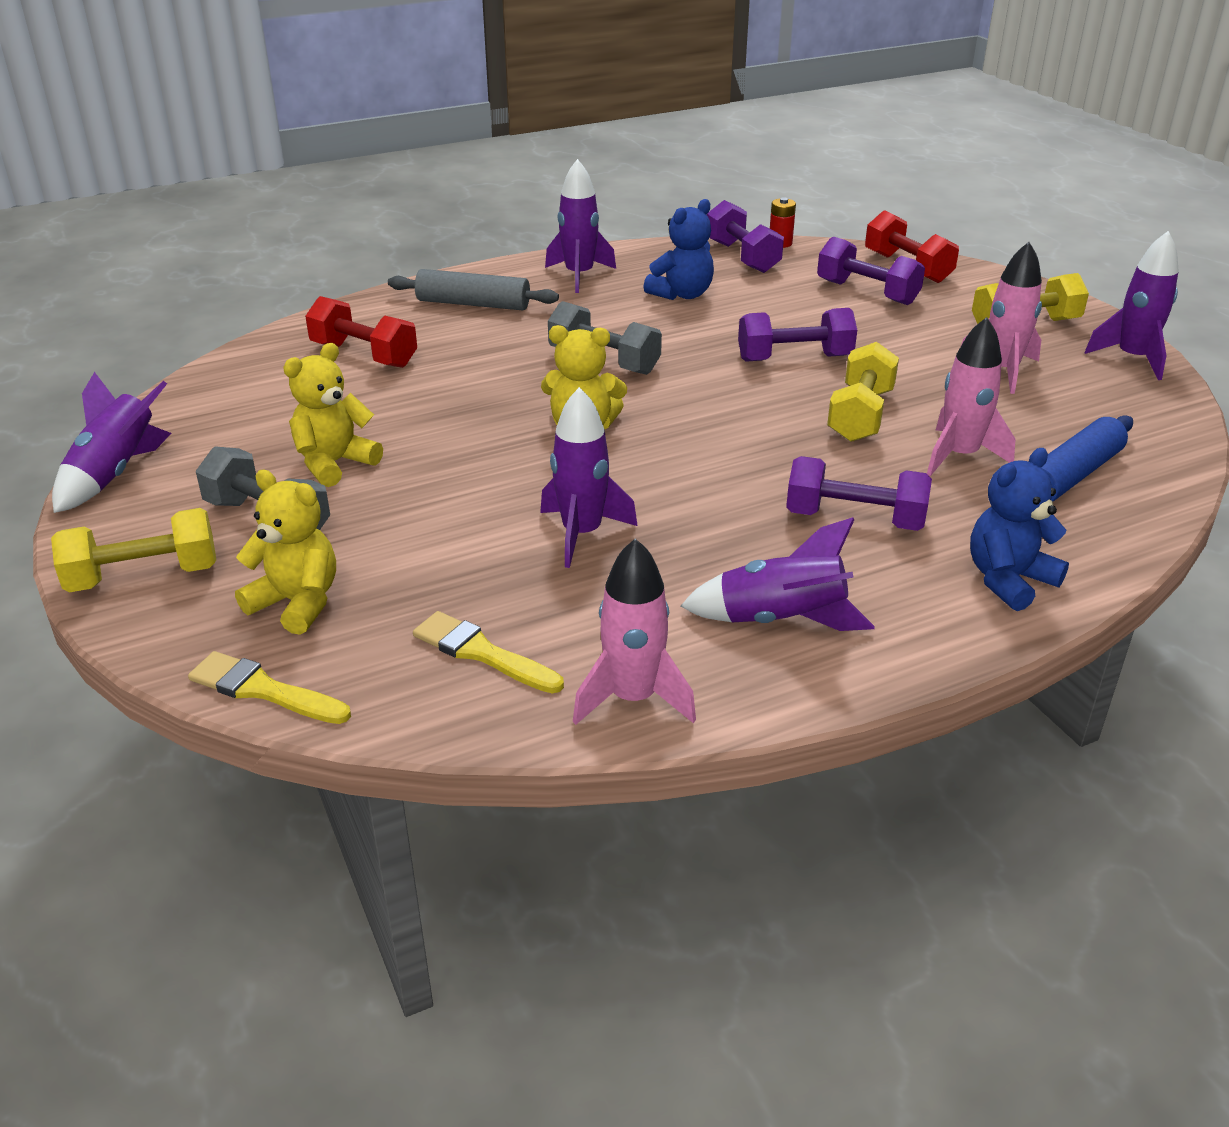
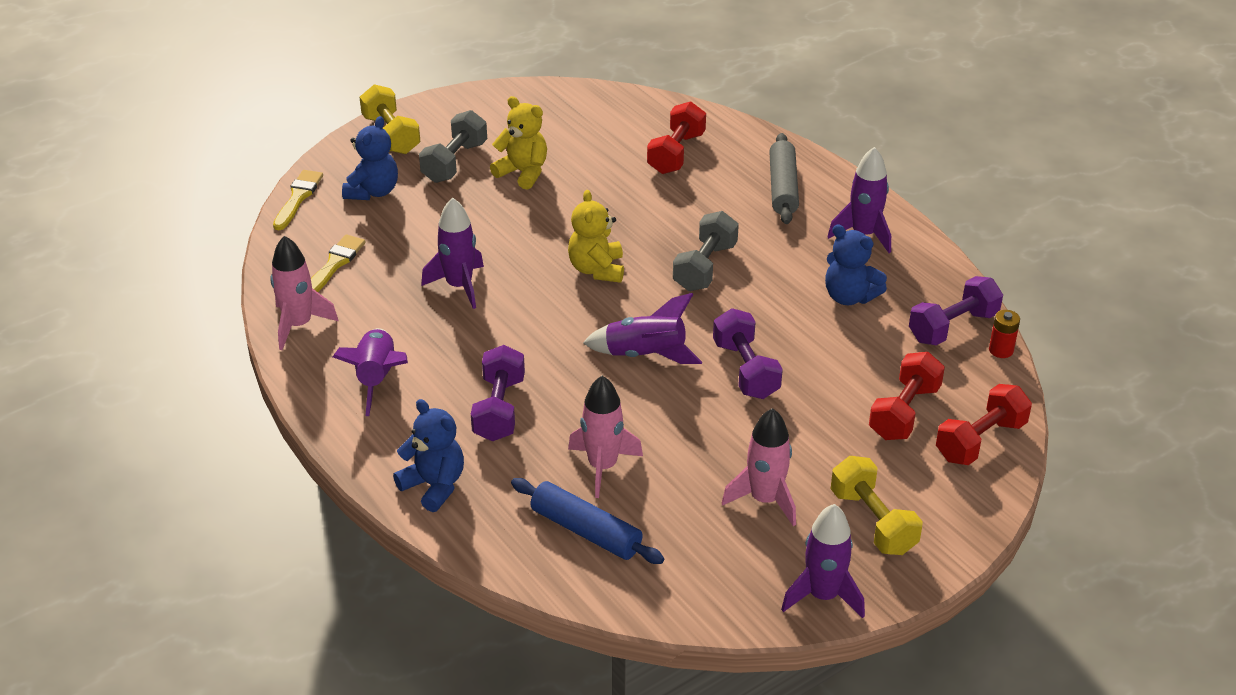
camera: 80 degrees right, 5 degrees up
purple rocket [52,372,171,513] -> purple rocket moved to [583,293,702,364]
yellow teddy bear [235,470,336,635] -> blue teddy bear [342,116,398,200]
purple dumbbell [817,236,925,305] -> red dumbbell [869,352,945,440]
yellow dumbbell [827,342,899,442] -> none

